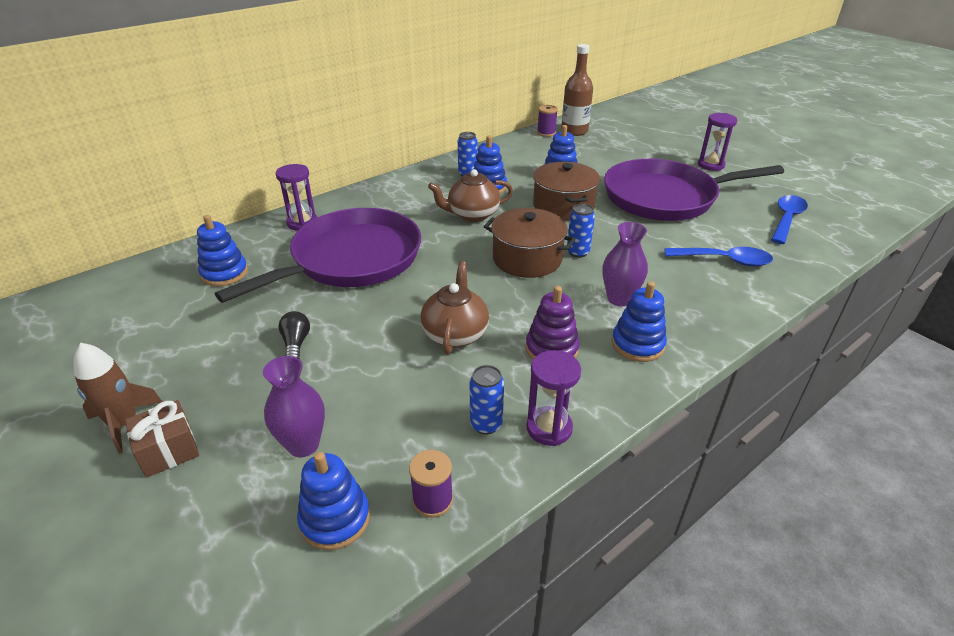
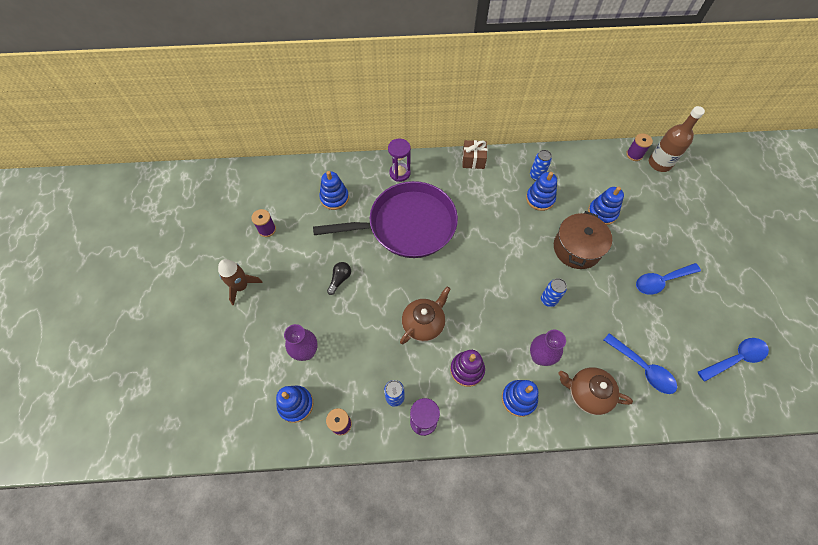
camera: 35 degrees right, 25 degrees up
brown gift [125,400,199,477] -> brown gift moved to [462,140,487,169]
brown teapot [428,169,513,222] -> brown teapot moved to [558,367,633,415]
brown pot [484,208,576,278] -> none
purple pan [604,159,784,221] -> blue spoon [636,263,701,295]
purple hourglass [698,113,737,171] -> none
none -> purple spool [251,209,276,237]

